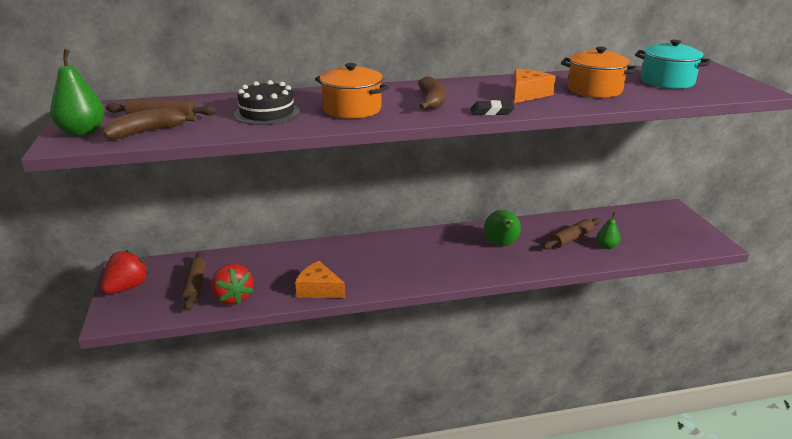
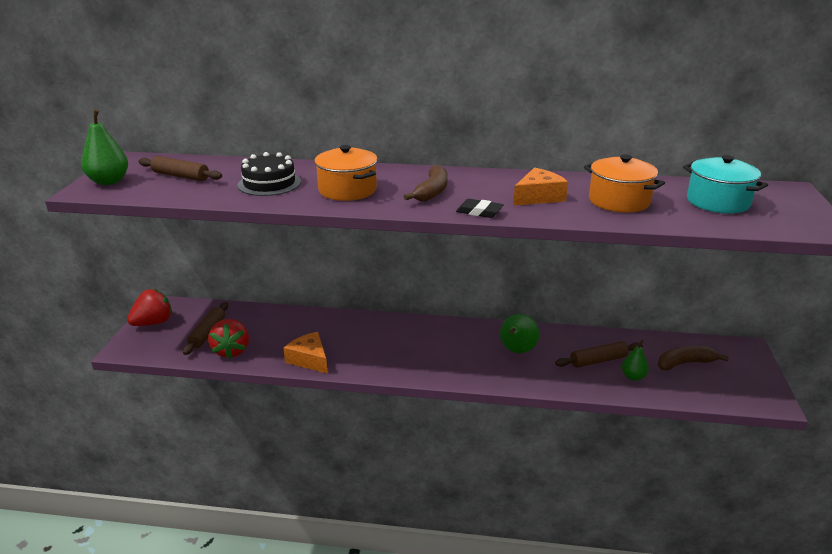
camera: 20 degrees right, 0 degrees up
brown banana [103,108,197,140] -> brown banana moved to [658,346,729,371]

